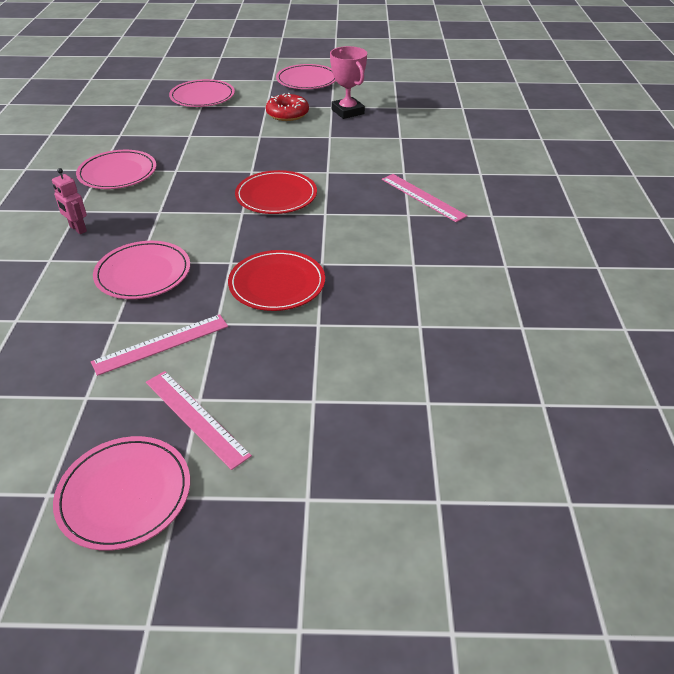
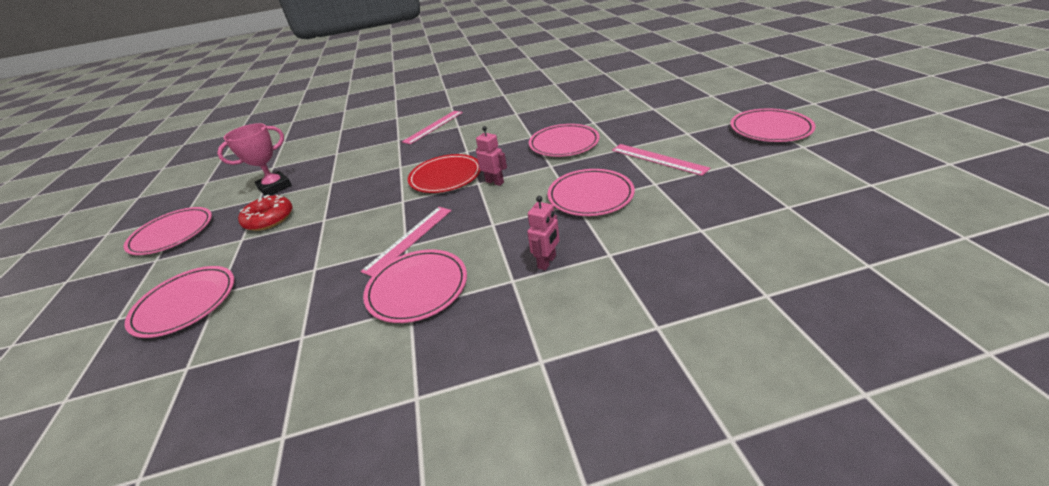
camera: 100 degrees left, 5 degrees down
pink ruler [146,371,252,470] -> pink ruler moved to [360,207,452,277]
red plate [228,250,325,311] -> pink plate [529,124,600,157]
none -> pink robot [476,126,507,186]

